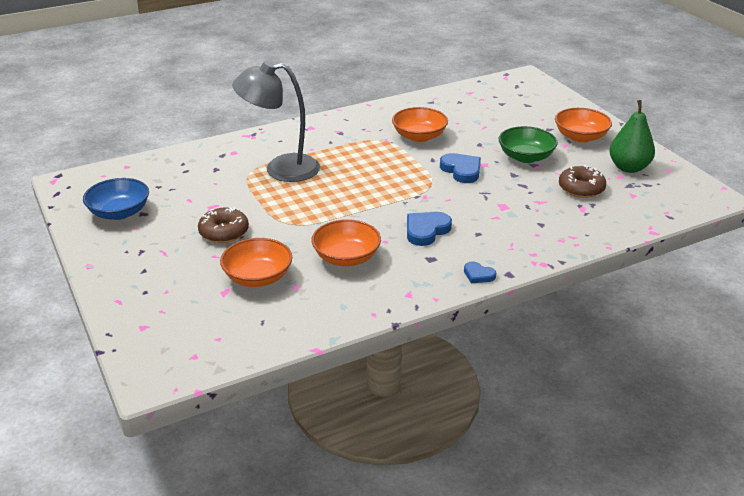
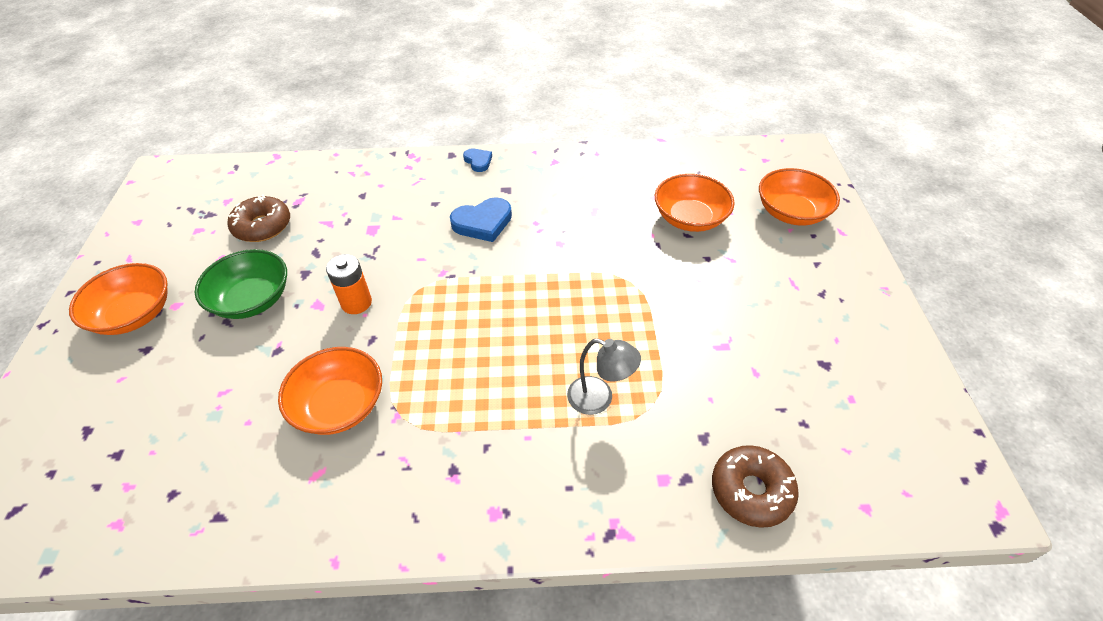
camera: 155 degrees left, 15 degrees up
blue bowl [83,178,149,220] -> none
brown donut [198,207,249,243] -> brown donut moved to [712,445,799,528]
grey lamp [232,61,320,182] -> grey lamp [567,338,641,415], size x0.51
orange bowl [311,219,381,266] -> orange bowl moved to [759,168,840,226]
blue heart [440,153,481,183] -> orange battery [326,254,372,314]
green pear [609,100,655,173] -> none

